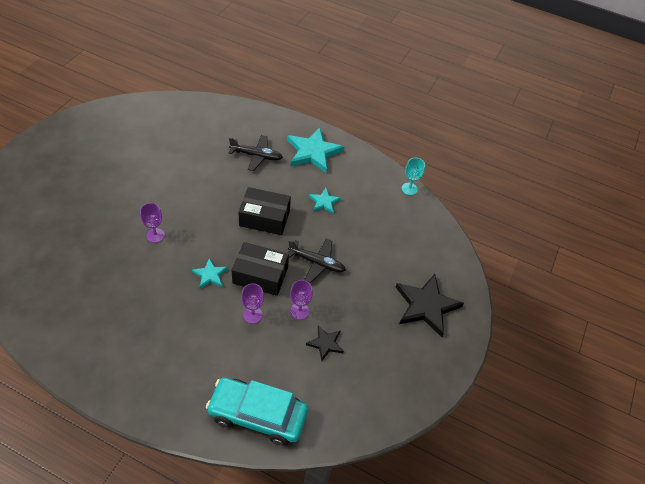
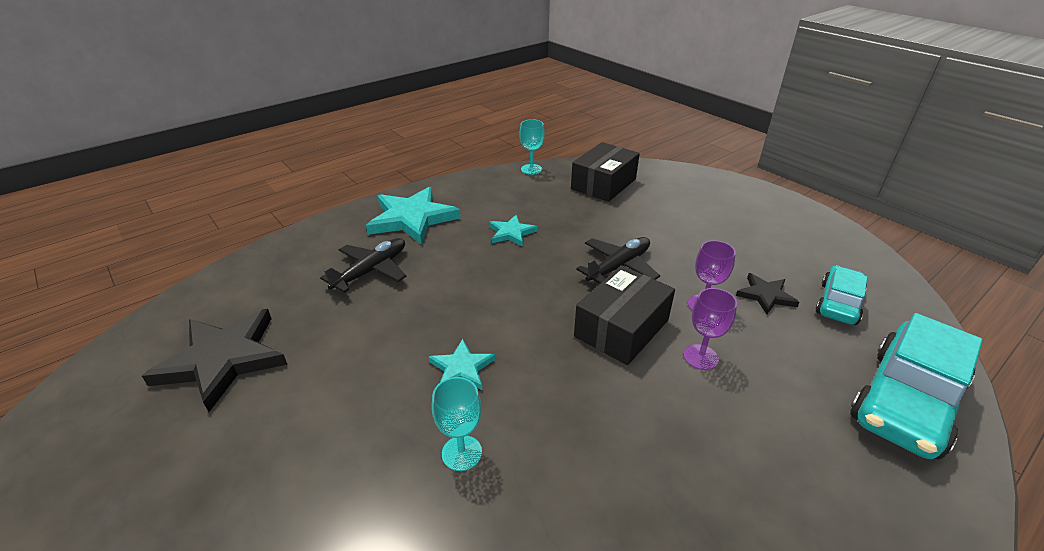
camera: 60 degrees left, 15 degrees down
purple goblet [140,203,165,243] -> turquoise goblet [432,377,482,471]
turquoise star [192,258,228,289] -> turquoise star moved to [428,339,495,390]
black box [238,187,291,235] -> black box moved to [571,142,640,202]
black star [396,274,464,337] -> black star moved to [142,309,288,412]
none -> turquoise car [816,265,867,325]

